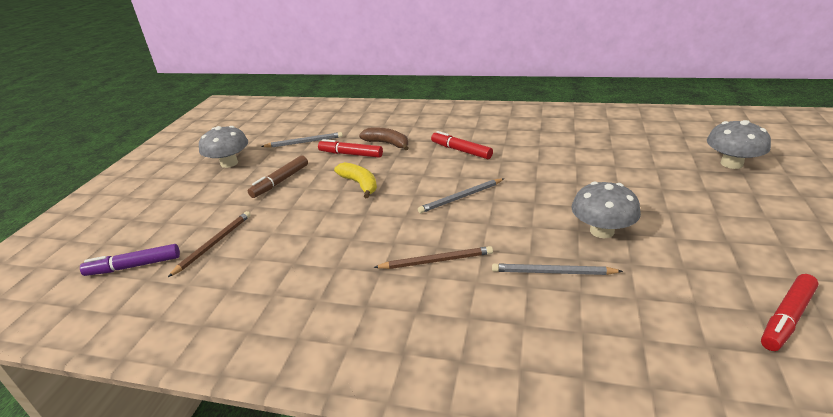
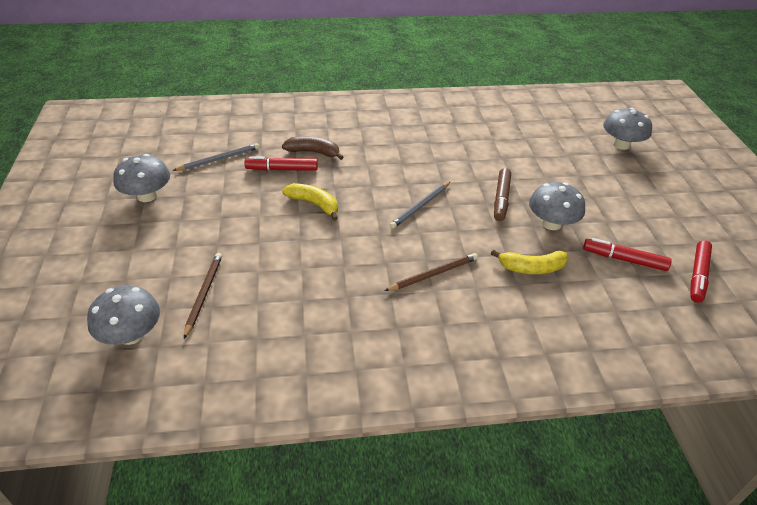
camera: 25 degrees left, 10 degrees up
purple marker [80,244,180,276] -> grey mushroom [87,285,160,345]
brown marker [248,155,308,198] -> brown marker moved to [494,168,511,221]
red marker [431,131,493,159] -> red marker moved to [583,238,672,271]
grey pencil [492,264,623,275] -> yellow banana [491,250,568,274]

